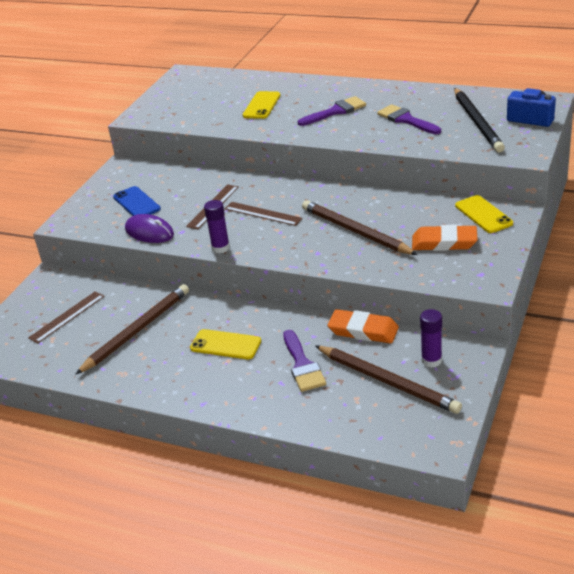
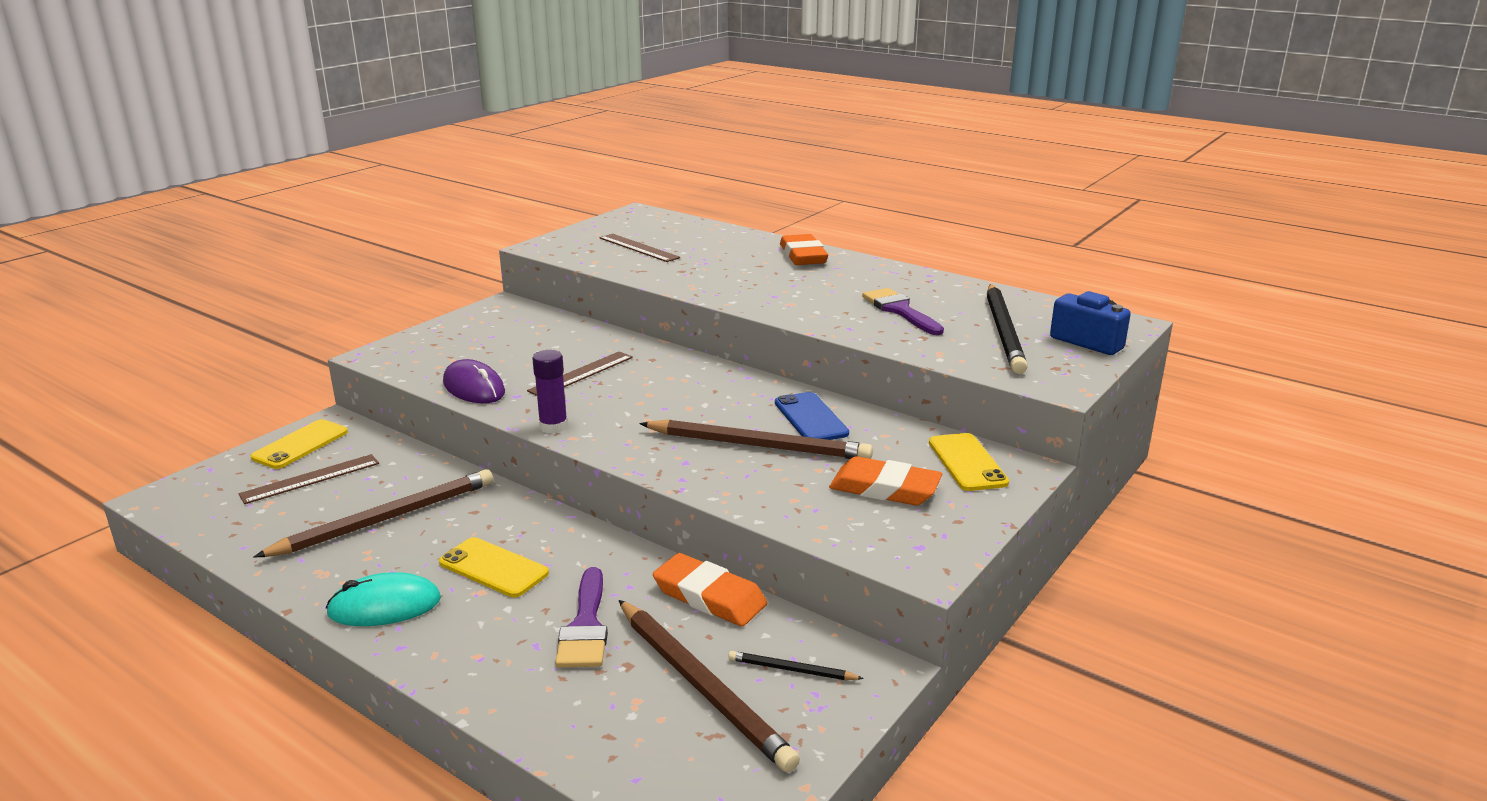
camera: 10 degrees right, 10 degrees down
blue phone [113,186,161,216] -> blue phone moved to [775,392,849,440]
brown ruler [225,202,303,226] -> brown ruler moved to [599,234,680,262]
yellow phone [243,91,281,119] -> yellow phone moved to [250,419,348,469]
purple brush [298,96,366,126] -> none
brown pencil [302,200,418,255] -> brown pencil turned 135 degrees clockwise [640,419,873,459]
purple glue stick [420,309,442,368] -> black pencil [728,651,864,680]
none -> turquoise mouse [326,572,441,626]
none -> orange eraser [780,234,828,265]

